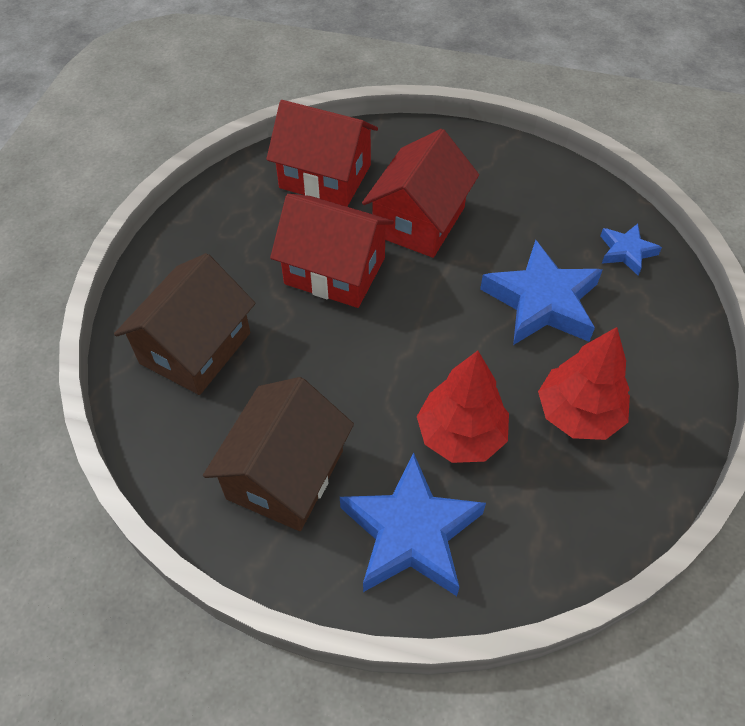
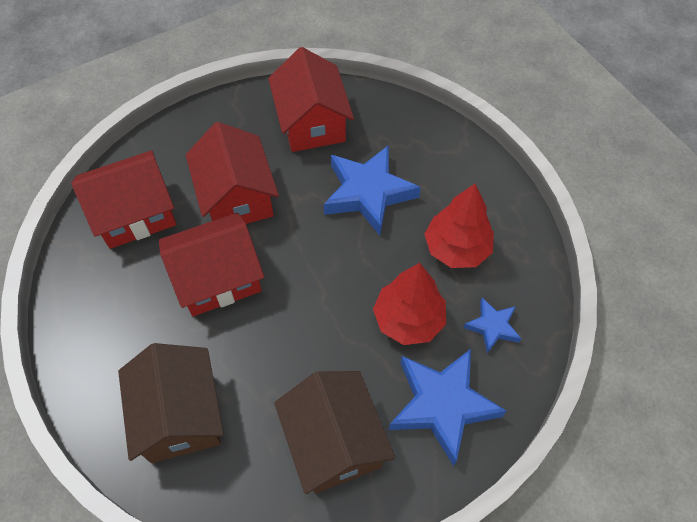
camera: 45 degrees left, 5 degrees up
blue star [600,224,662,275] -> blue star moved to [463,298,522,353]
none -> red house [268,47,354,152]

